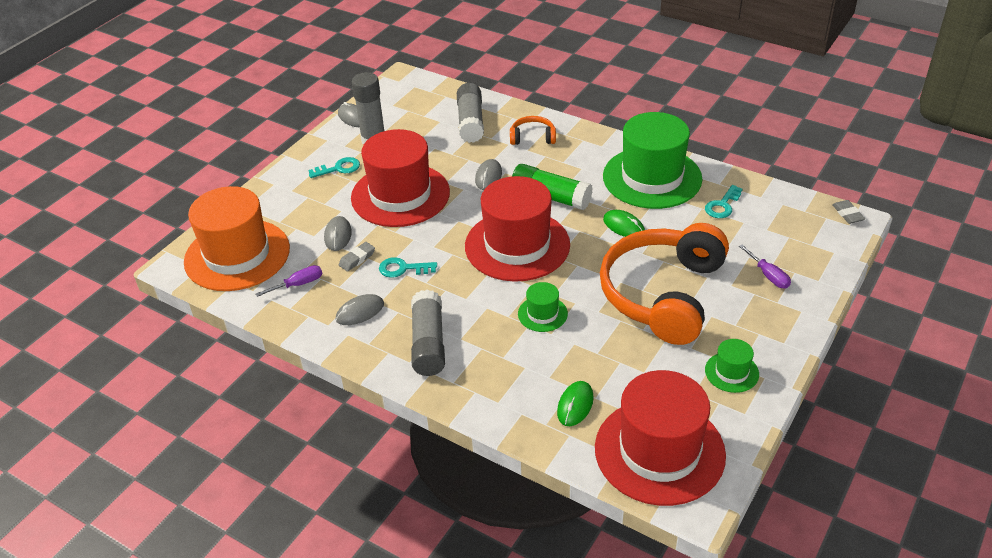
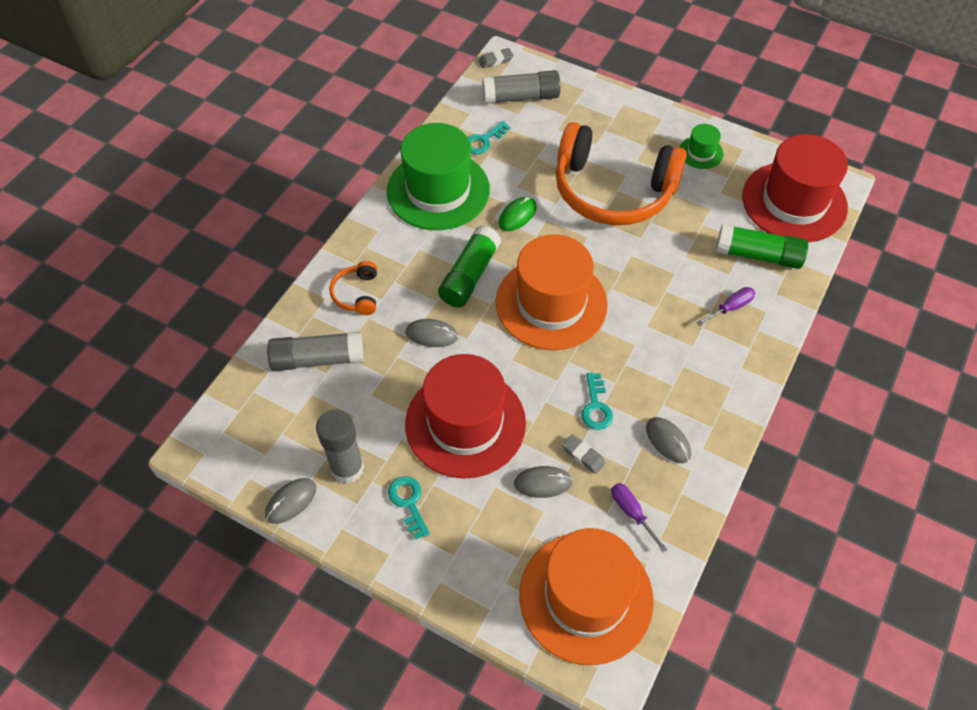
camera: 95 degrees left, 15 degrees up
grey glue stick [411,290,445,376] -> grey glue stick moved to [482,70,561,104]
red hat [465,176,570,282] -> orange hat [496,234,608,350]
green hat [518,282,568,332] -> none
green mouse [557,381,594,426] -> green glue stick [716,224,808,269]
turquoise key [705,185,742,218] -> turquoise key turned 105 degrees clockwise [467,121,510,154]
purple screwdriver [739,245,791,288] -> purple screwdriver moved to [696,287,755,326]

